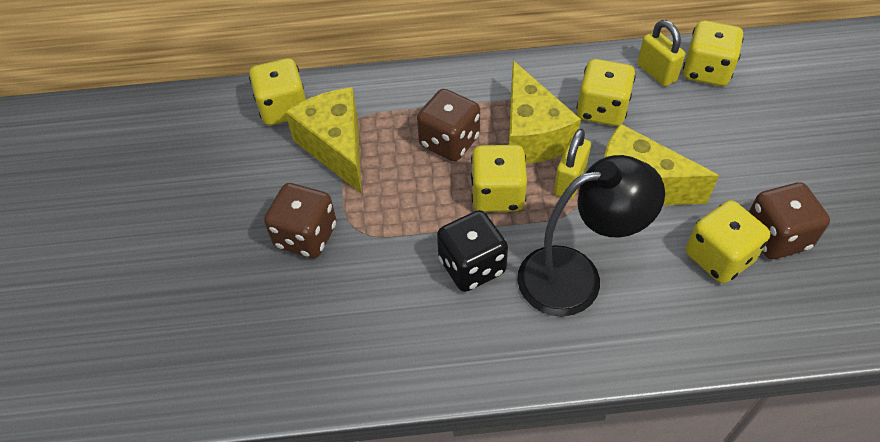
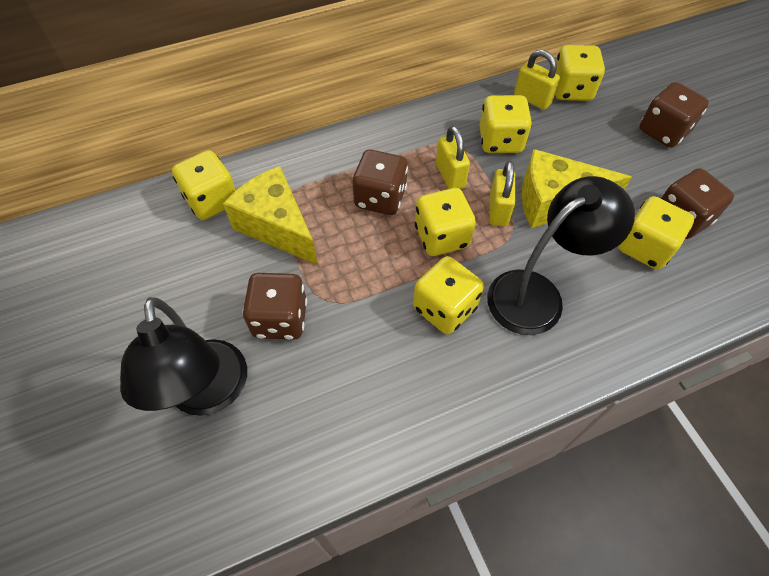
camera: 20 degrees left, 5 degrees up
black dice [437,210,508,292] -> yellow dice [413,256,484,334]
yellow cheese [509,61,581,164] -> yellow padlock [436,126,470,189]
none -> black lamp [120,297,247,416]
none -> brown dice [639,82,709,148]

